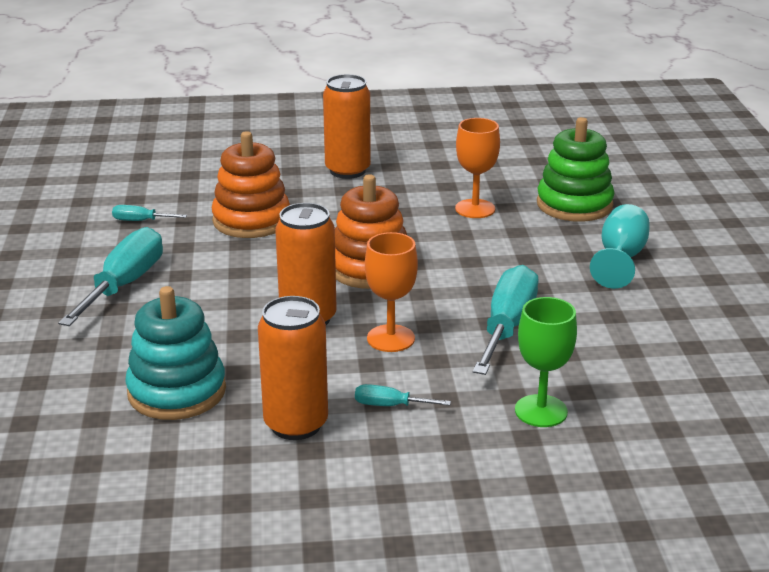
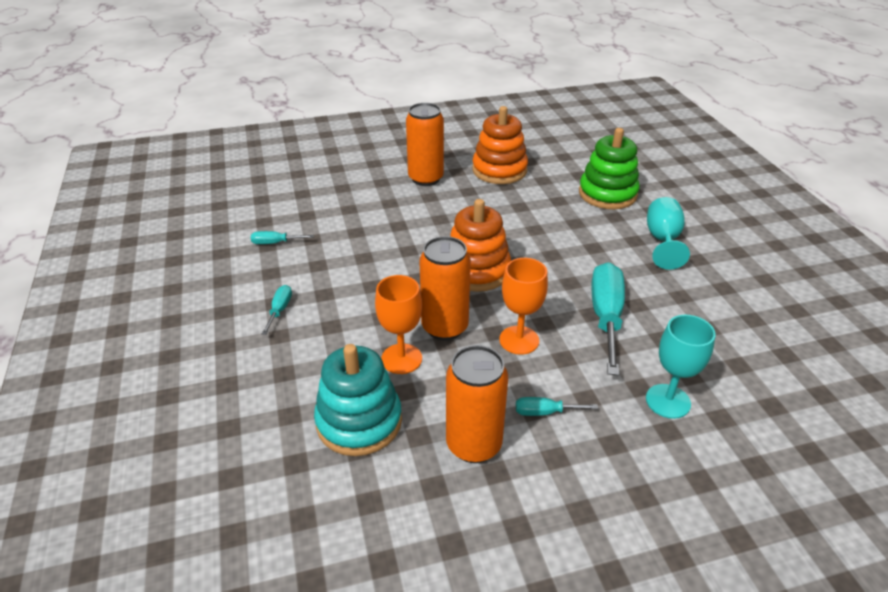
camera: 10 degrees left, 10 degrees up
turquoise screwdriver [58,227,163,326] -> turquoise screwdriver [262,285,292,335], size x0.47
orange stacking toy [212,131,290,238] -> orange stacking toy moved to [472,106,528,184]
orange goblet [455,118,500,218] -> orange goblet moved to [375,275,422,374]
green goblet [515,297,577,427] -> turquoise goblet [646,315,716,419]

